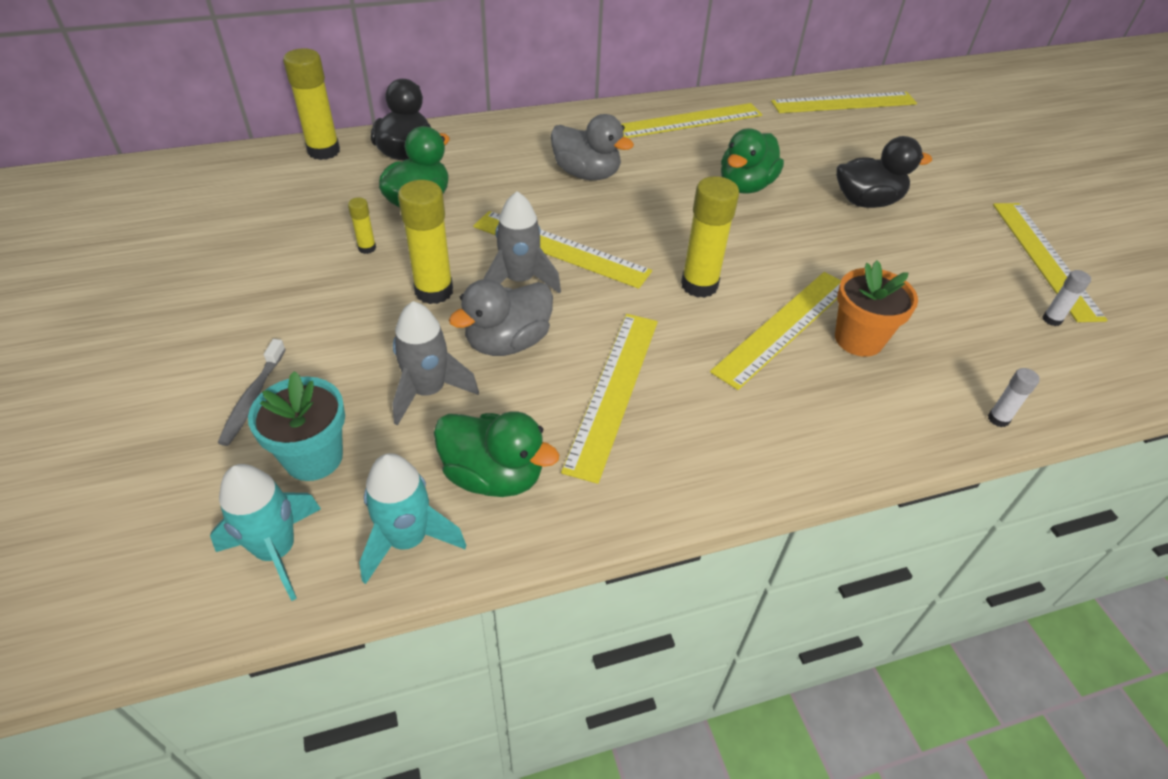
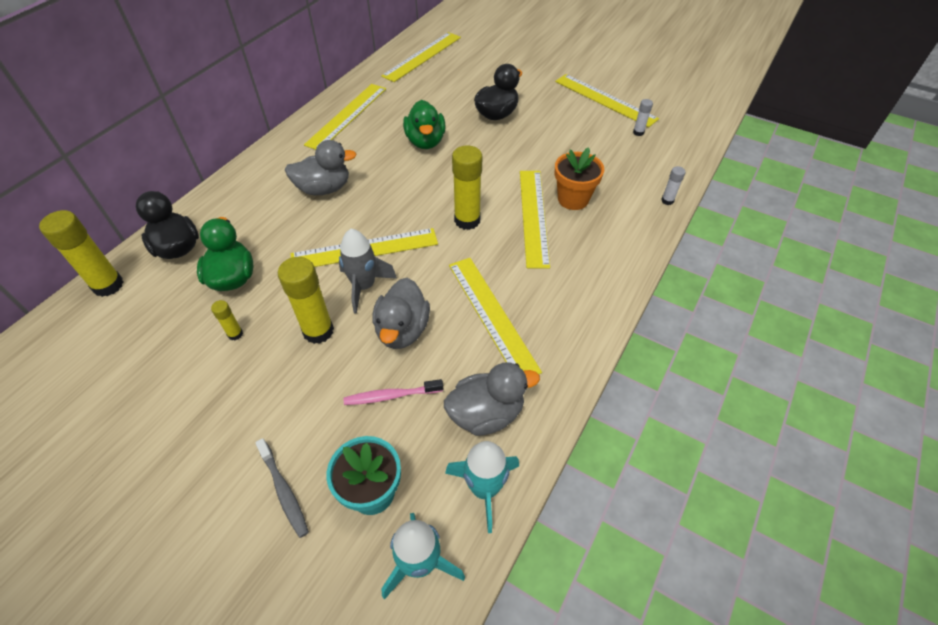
camera: 40 degrees left, 5 degrees up
grey rocket [392,301,479,426] -> pink toothbrush [344,379,443,405]
green duck [434,411,559,497] -> grey duck [444,362,540,436]

